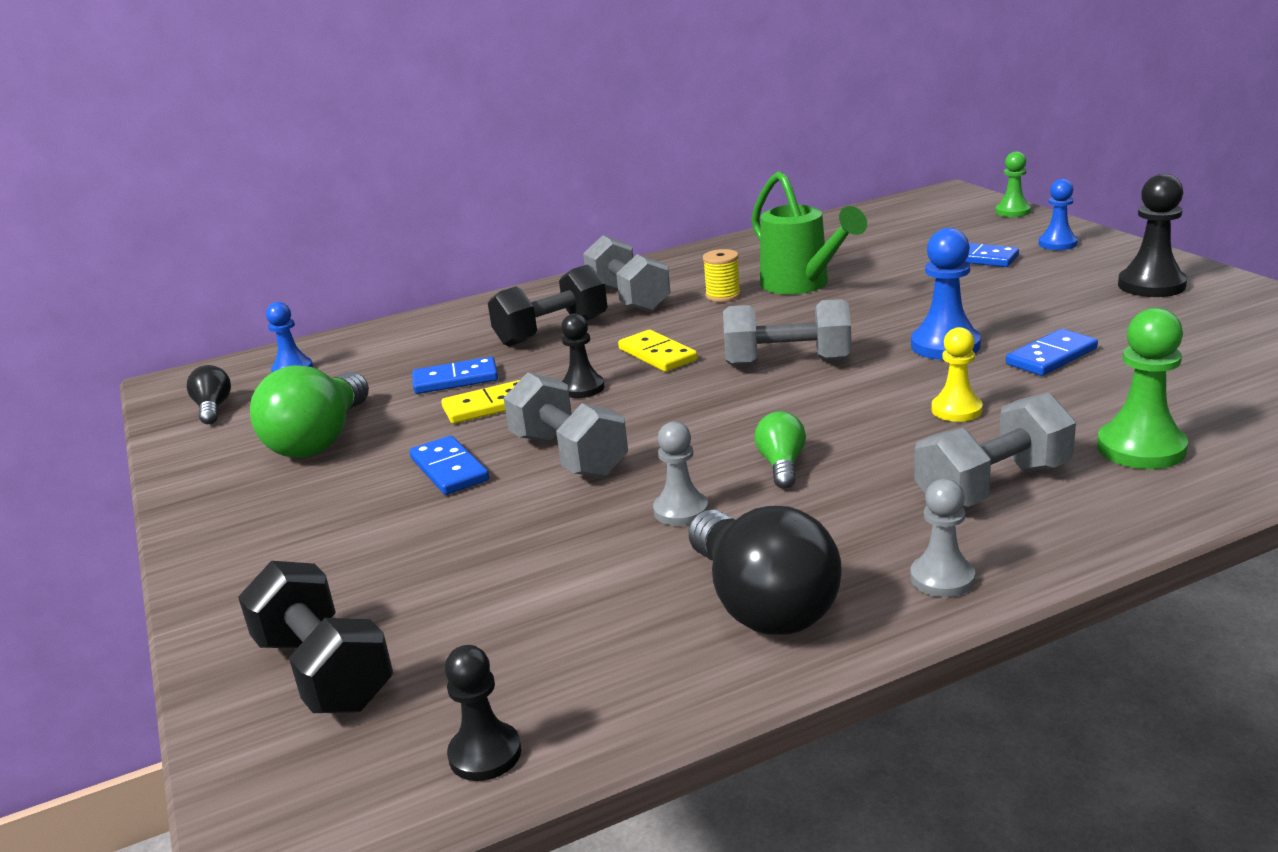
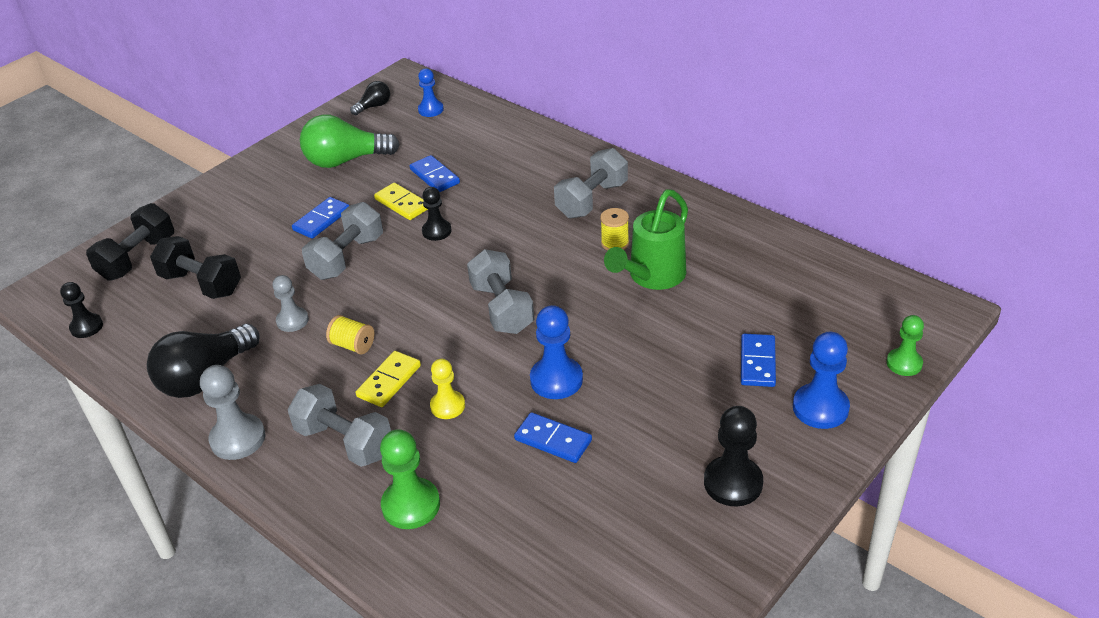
camera: 65 degrees right, 15 degrees up
black dumbbell [488,265,607,347] -> black dumbbell moved to [150,236,241,299]
yellow domino [618,330,698,372] -> yellow domino moved to [356,351,421,407]
green light bulb [755,411,806,489] -> yellow spool [326,315,374,354]
grey pawn [910,479,975,597] -> grey pawn [200,365,265,460], size x1.54
blue pawn [1038,179,1078,250] -> blue pawn [793,332,850,429], size x1.54

